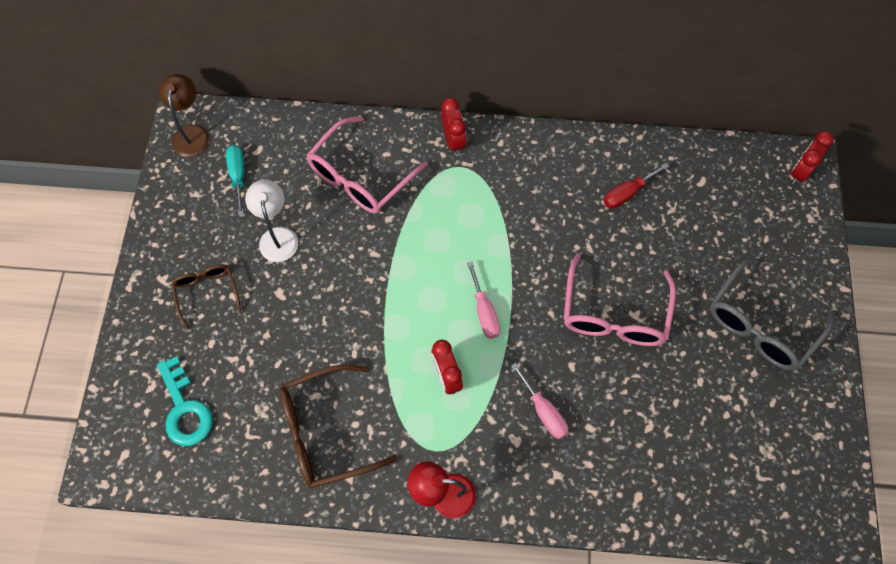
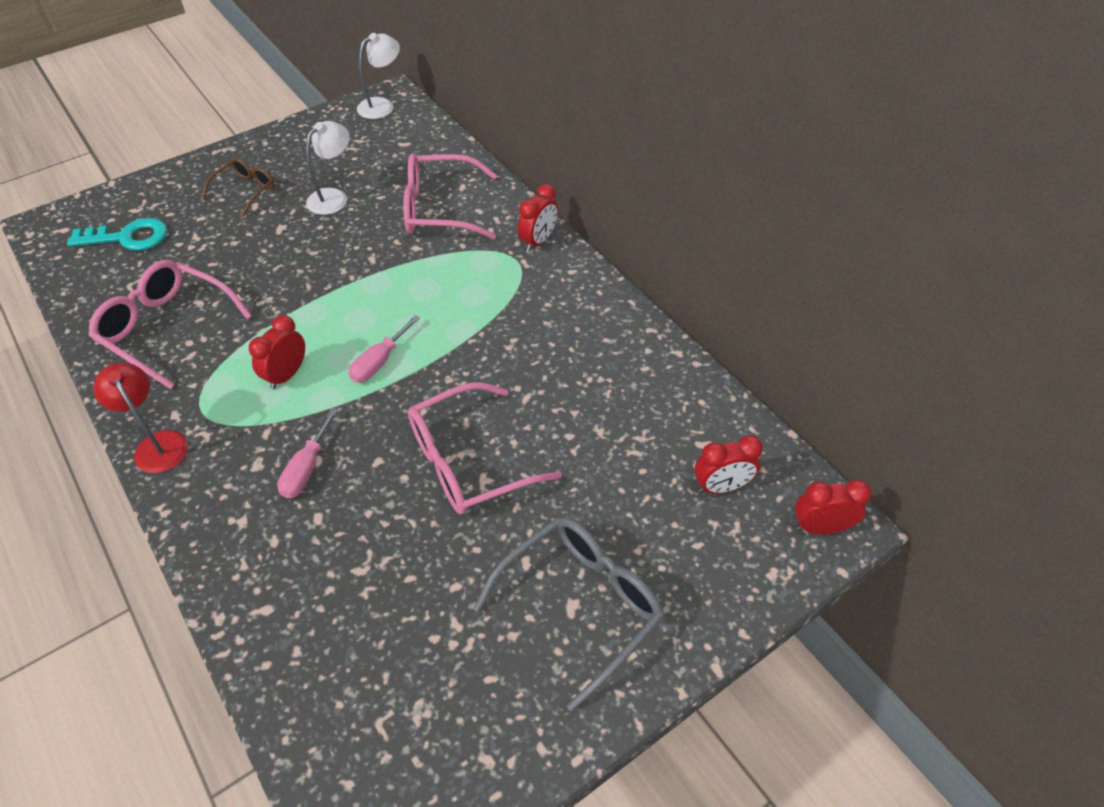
camera: 50 degrees right, 15 degrees down
turquoise key [157,356,213,446] -> turquoise key turned 120 degrees counterclockwise [67,218,167,251]
brown lamp [159,74,209,157] -> white lamp [357,33,400,119]
turquoise screwdriver [226,145,244,216] -> none
brown glasses [280,364,398,488] -> pink glasses [88,260,252,389]
red screwdriver [604,163,669,209] -> none
grey glasses [710,256,834,371] -> grey glasses turned 135 degrees clockwise [474,517,664,712]
none -> red clock [694,435,763,494]

